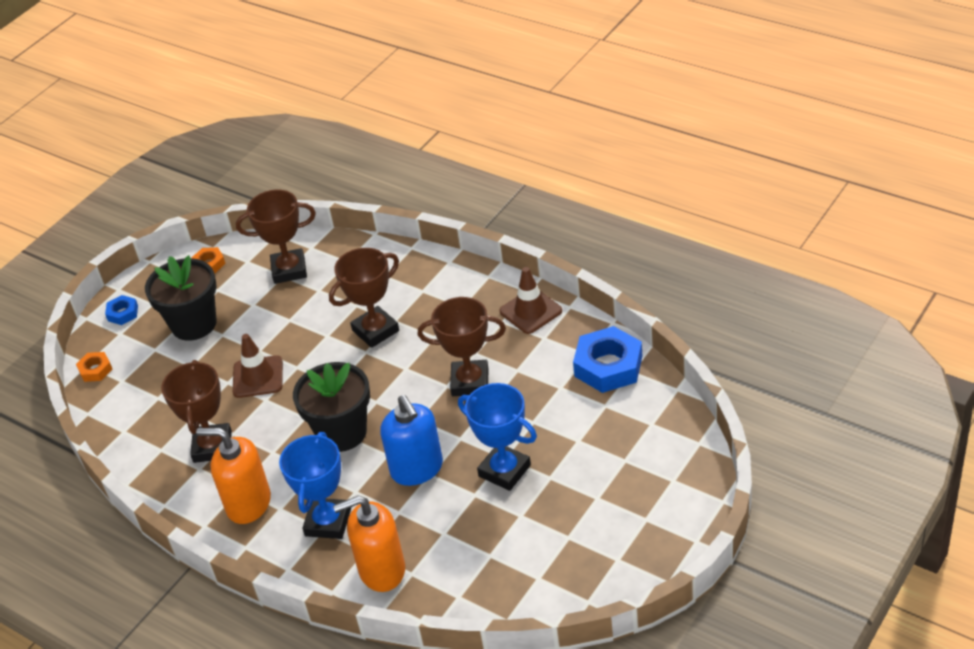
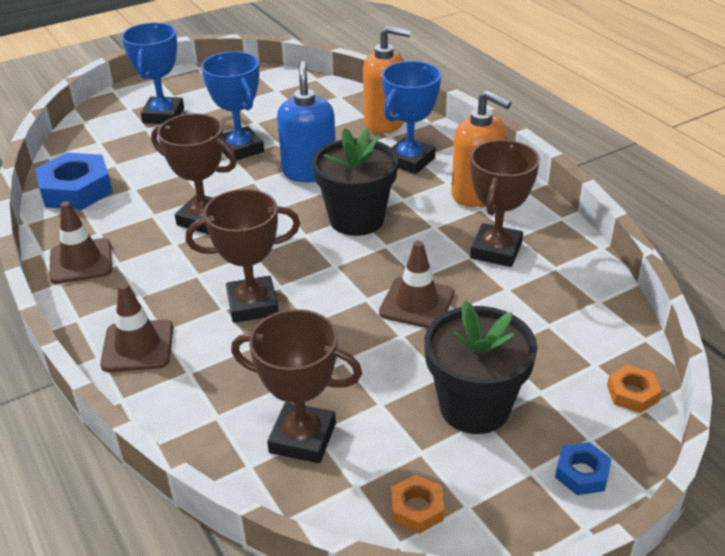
camera: 160 degrees left, 5 degrees down
none -> brown traffic cone [100,283,173,372]
none -> blue trophy [122,23,184,124]

